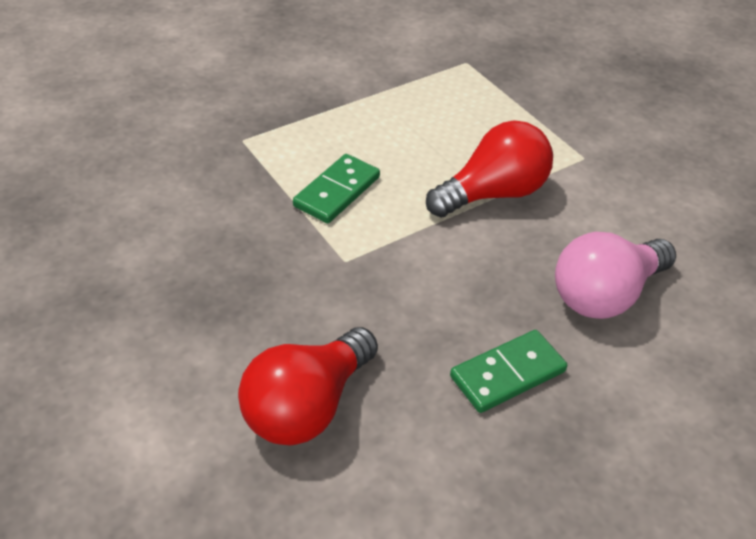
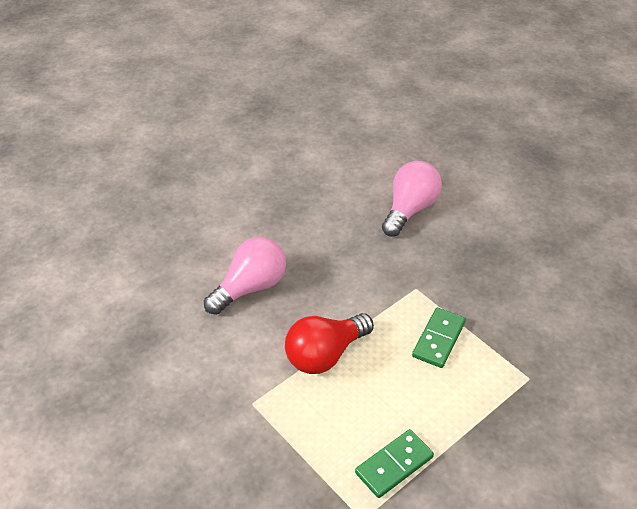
camera: 175 degrees right, 0 degrees up
red light bulb [238,327,378,445] -> pink light bulb [382,161,442,237]
green domino [450,330,567,413] -> green domino moved to [355,429,434,498]

